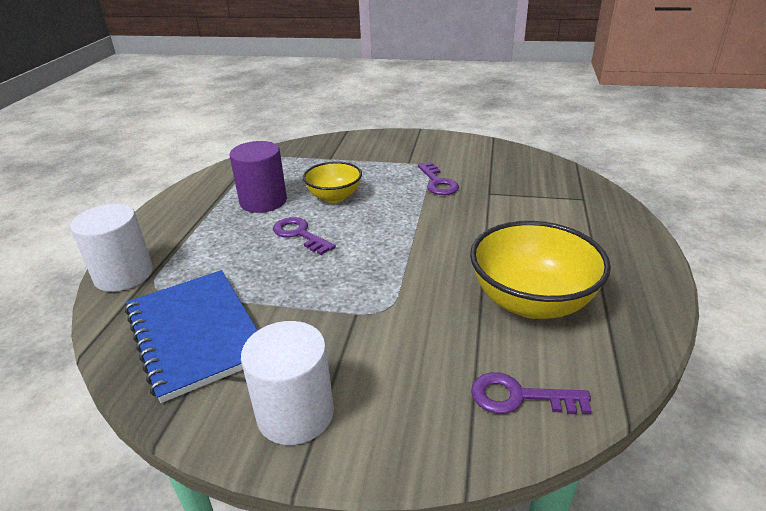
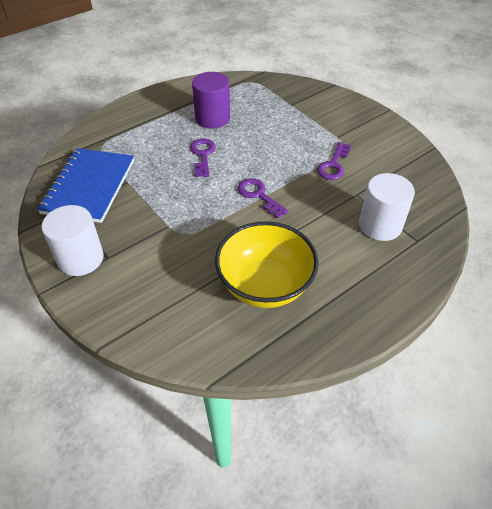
camera: 40 degrees right, 15 degrees up
white cylinder [70,204,153,292] -> white cylinder moved to [359,173,415,241]
yellow bowl [303,161,362,203] -> none
purple key [471,372,592,414] -> purple key moved to [238,178,288,218]

